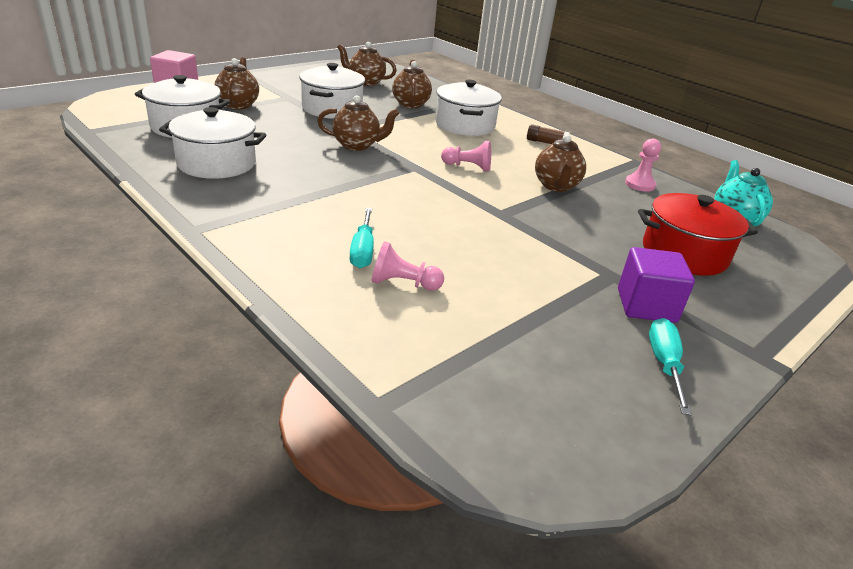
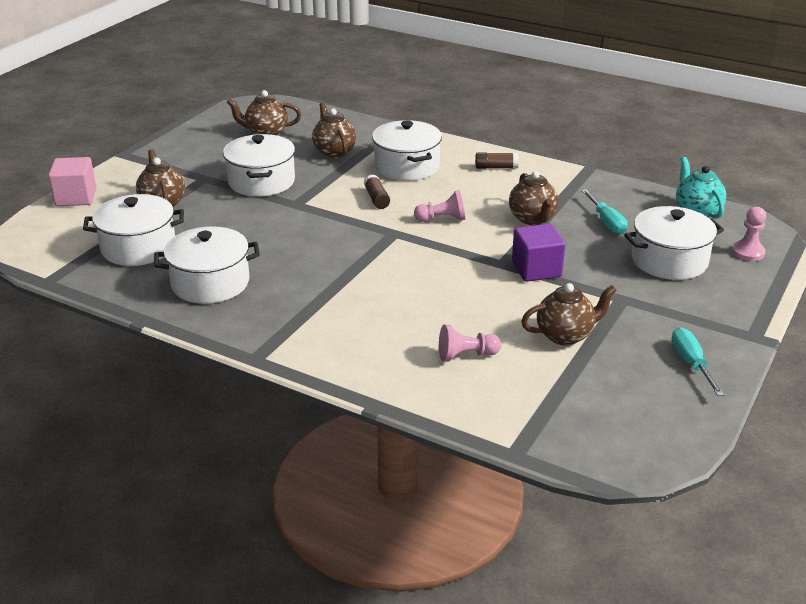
camera: 15 degrees left, 0 degrees up
brown teapot [317,95,399,151] -> brown teapot moved to [521,283,617,345]
turquoise screwdriver [350,208,374,268] -> turquoise screwdriver moved to [582,189,628,234]
purple cube [618,247,695,323] -> purple cube moved to [512,224,565,282]
pink pawn [625,139,661,192] -> pink pawn moved to [732,207,766,261]
red pot [638,193,758,276] -> white pot [624,206,724,280]
none -> brown glue stick [364,174,390,209]

